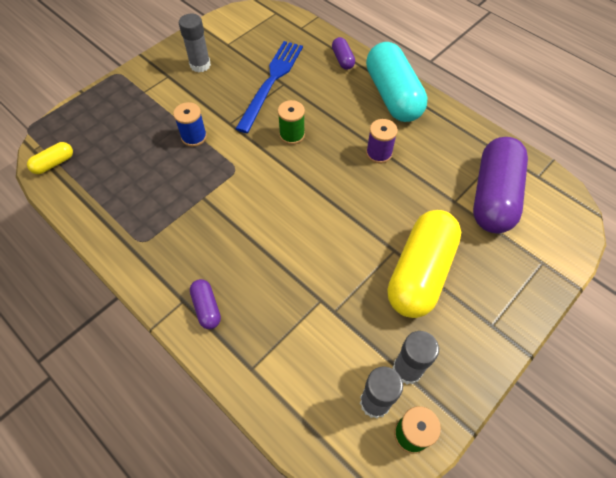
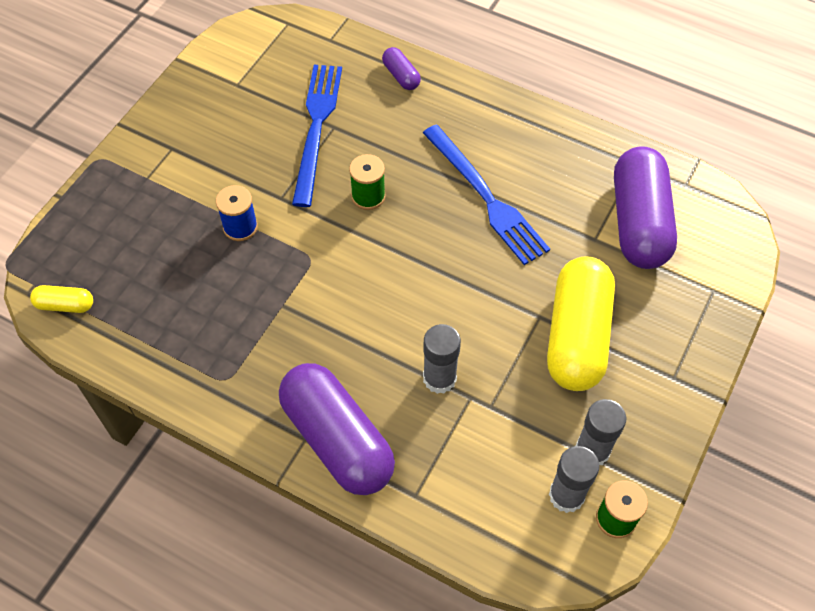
camera: 15 degrees left, 0 degrees up
yellow capsule [27,142,73,174] -> yellow capsule turned 60 degrees clockwise [30,285,93,313]
grey glue stick [179,14,211,72] -> grey glue stick moved to [423,324,461,394]
purple capsule [190,279,221,329] -> purple capsule [279,363,395,495], size x2.28
turquoise capsule [366,42,428,122] -> none
purple spool [366,119,398,164] -> blue fork [423,125,550,265]

